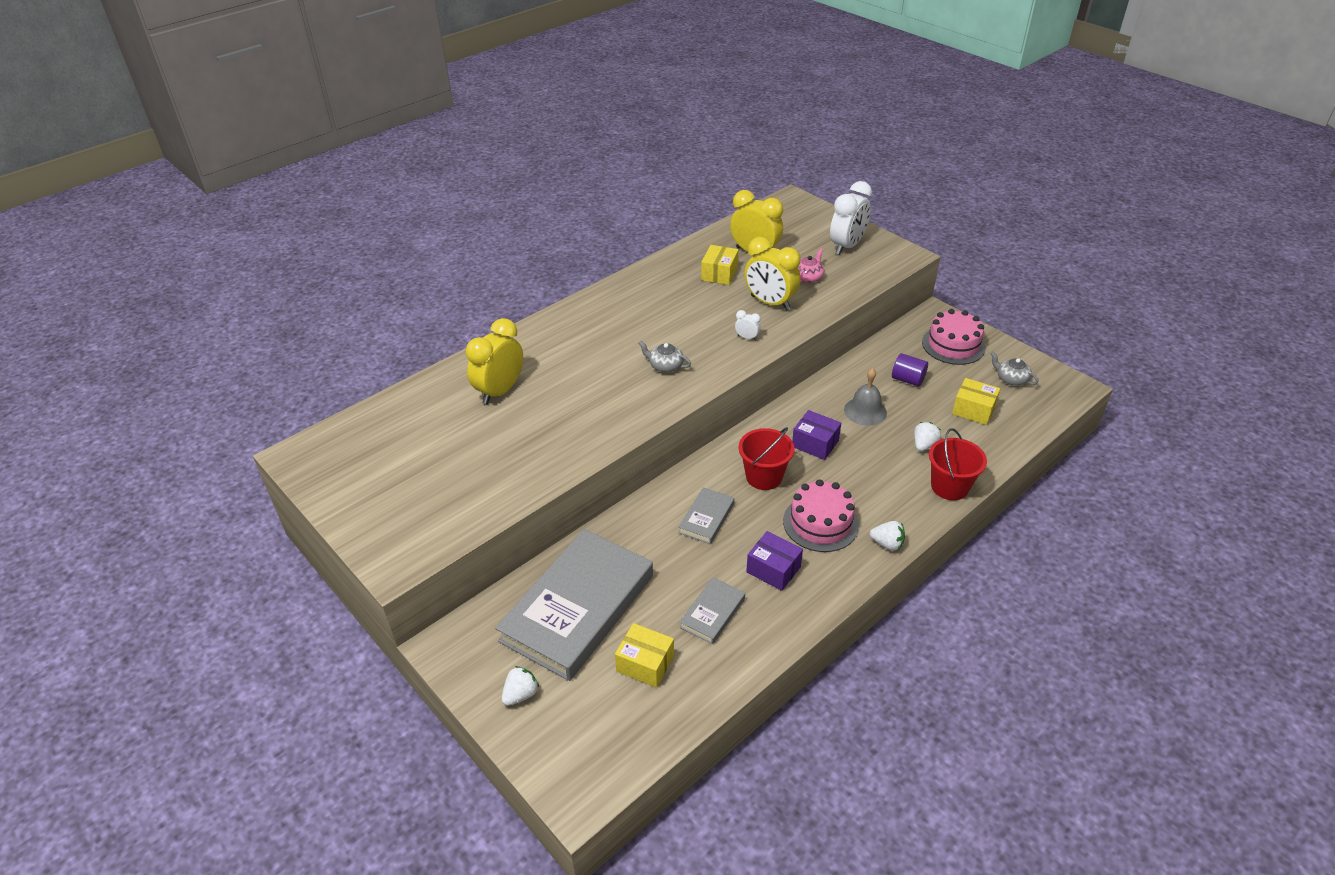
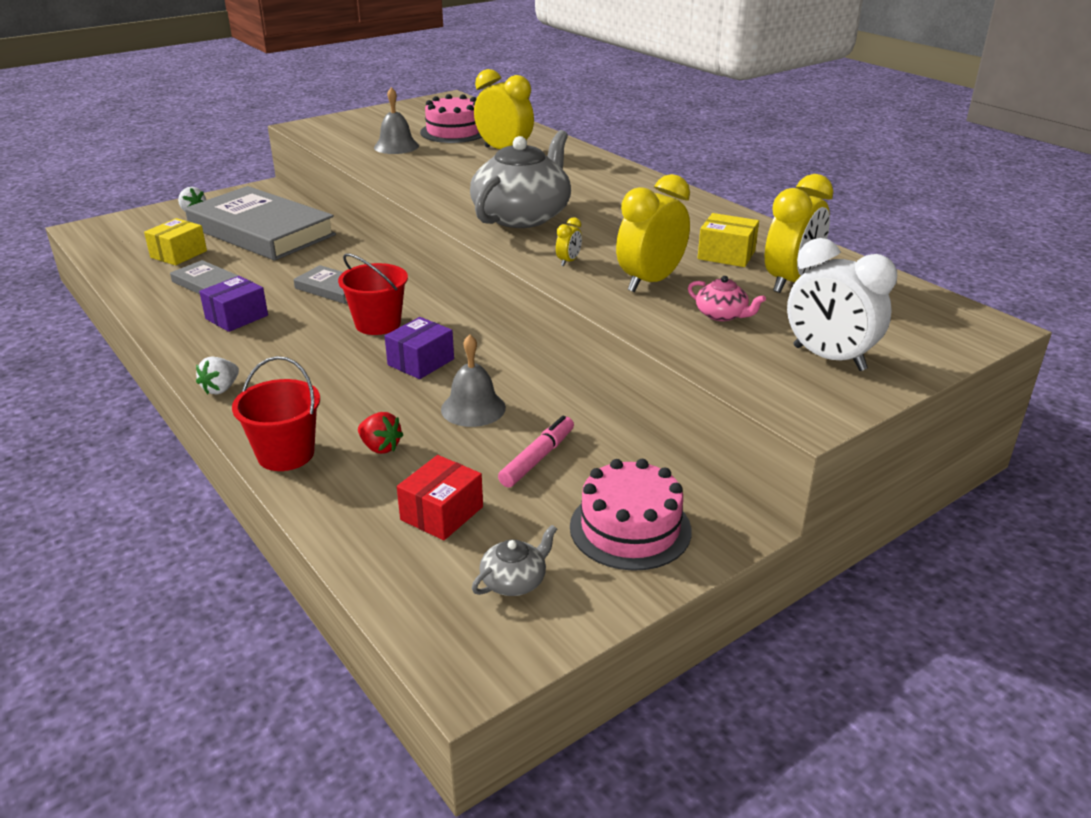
camera: 95 degrees right, 10 degrees down
grey teapot [638,341,691,372] -> grey teapot [470,130,571,228], size x2.35
white clock [735,310,761,340] -> yellow clock [556,217,582,266]
pink cake [783,479,859,552] -> pink cake moved to [420,94,482,143]
purple cylinder [892,353,928,387] -> pink marker [498,416,574,488]
white strawberry [914,422,941,451] -> red strawberry [358,412,403,454]
yellow box [952,378,1000,425] -> red box [397,455,483,540]
none -> grey bell [374,87,419,154]

